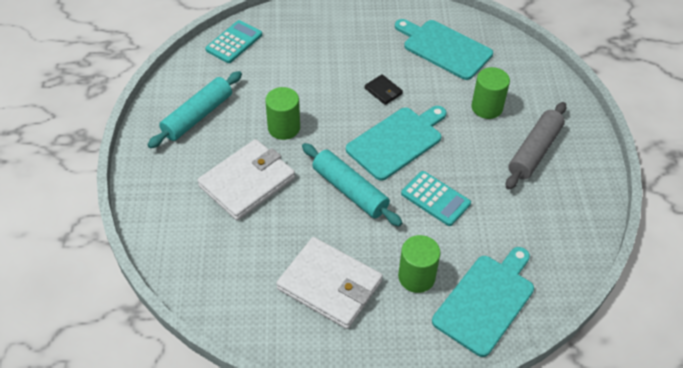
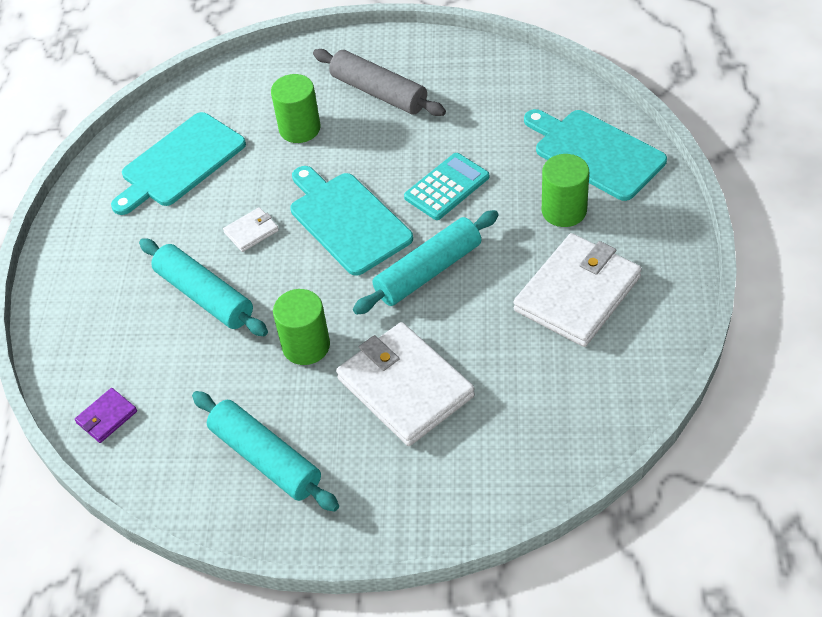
camera: 80 degrees left, 0 degrees up
turquoise calculator [205,20,262,63] -> purple wallet [75,388,137,443]
black wallet [365,74,403,105] -> white wallet [223,207,279,252]
none -> turquoise rolling pin [139,238,268,336]

